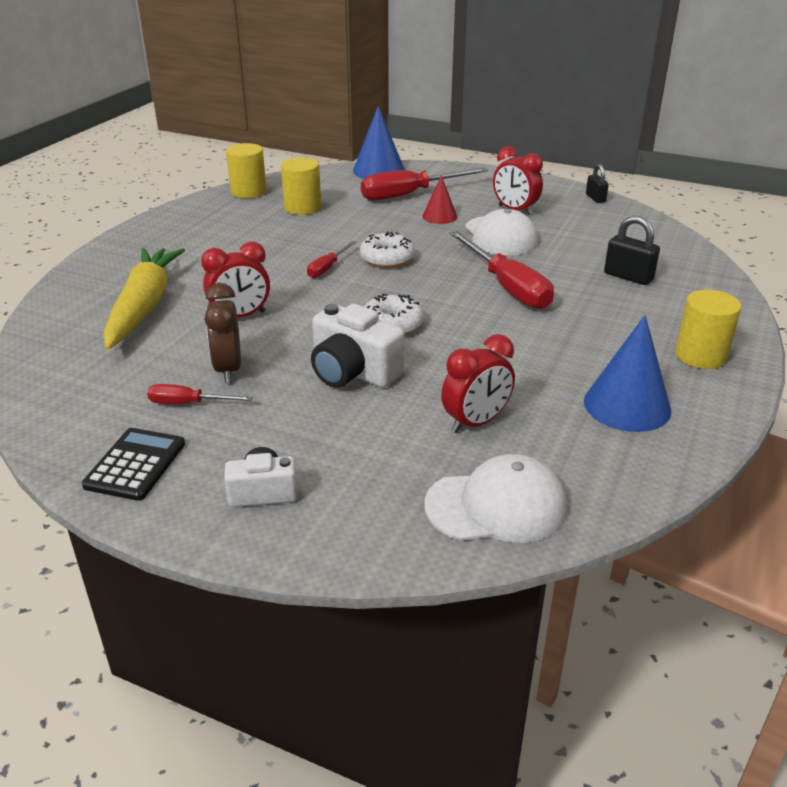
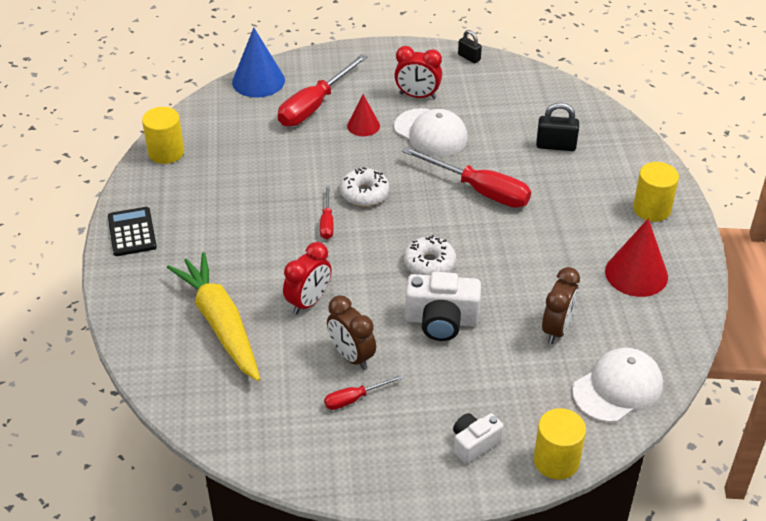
camera: 30 degrees left, 10 degrees up
black calculator [82,428,185,501] -> black calculator moved to [108,207,157,256]
yellow cylinder [281,157,321,215] -> yellow cylinder moved to [534,408,586,480]
red clock [441,334,515,433] -> brown clock [542,267,580,344]
blue cone [584,315,671,432] -> red cone [605,219,668,297]

